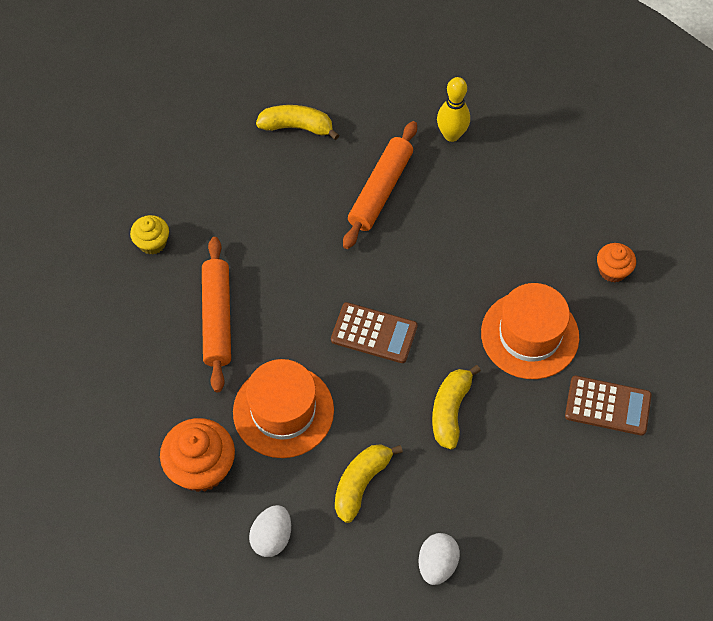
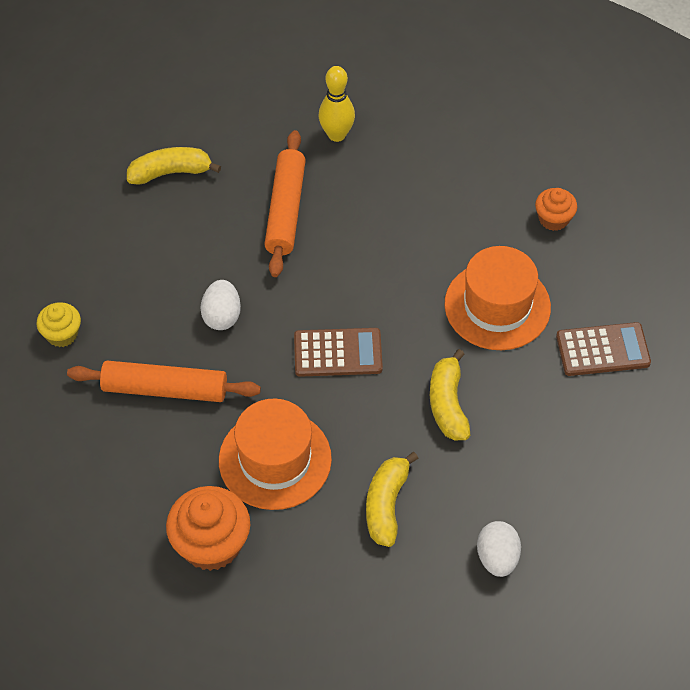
camera: 20 degrees left, 5 degrees down
orange rolling pin [202,237,231,392] -> orange rolling pin turned 60 degrees counterclockwise [67,361,261,402]
white egg [249,505,291,557] -> white egg moved to [200,280,241,330]

